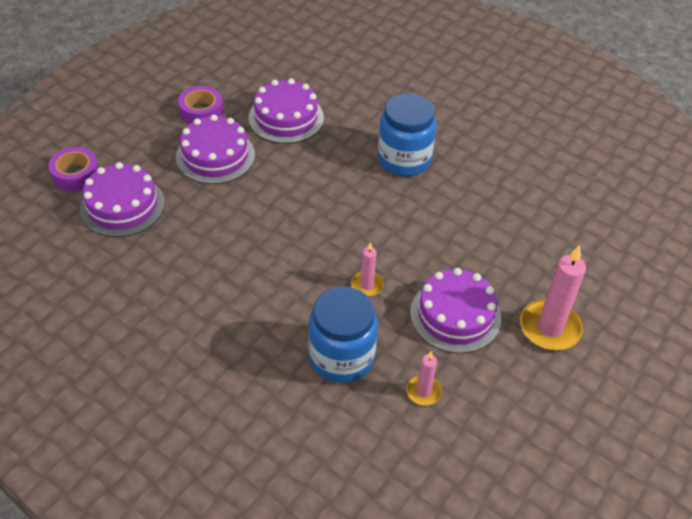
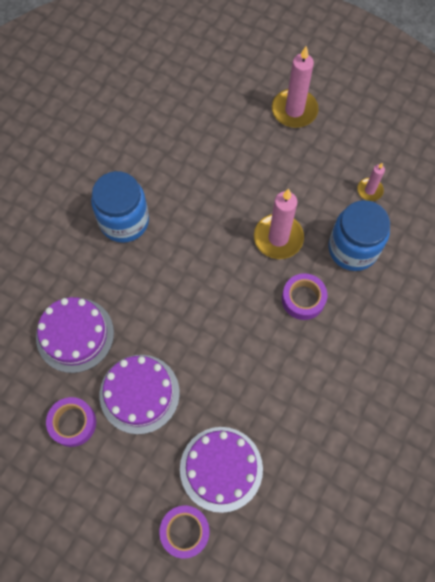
camera: 95 degrees left, 20 degrees up
pink candle [351,242,383,297] -> pink candle [254,189,304,259], size x1.85
purple cake [410,268,501,353] -> none
none -> purple tape [282,273,327,320]

